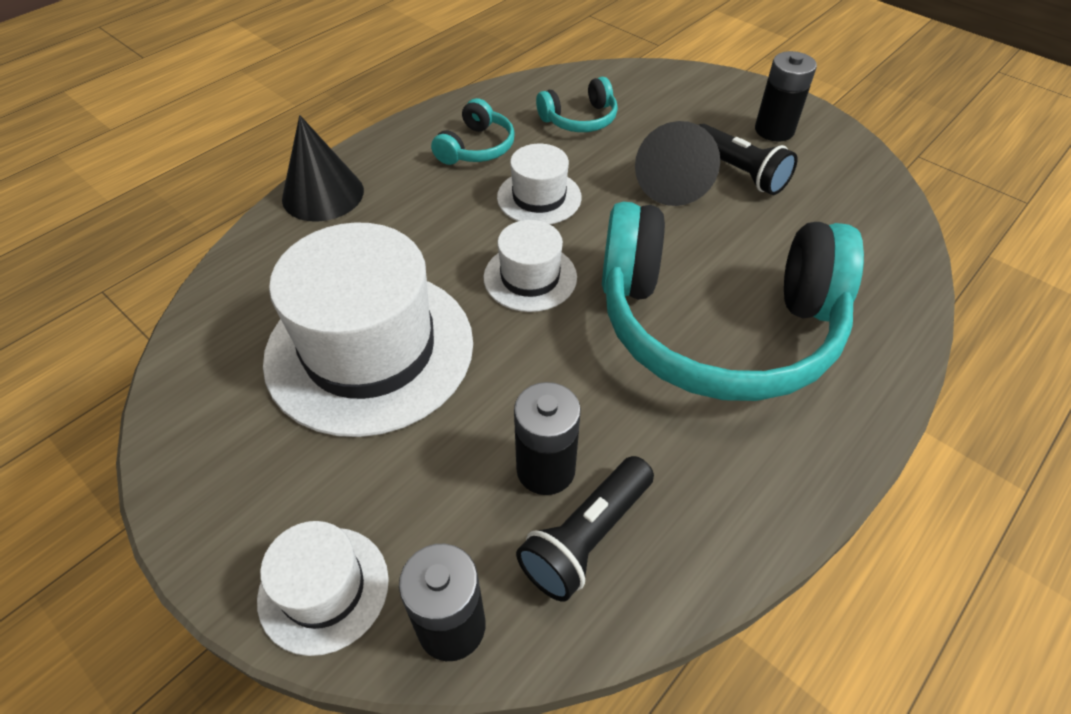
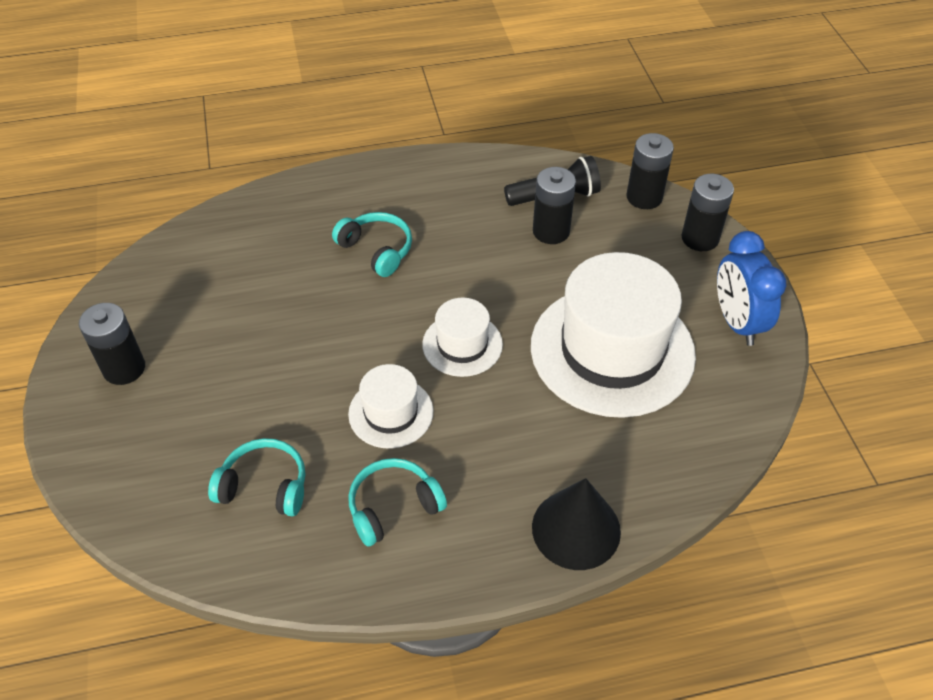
camera: 145 degrees left, 0 degrees up
white hat [257,521,389,656] -> black battery [681,174,734,251]
turquoise headphones [602,201,864,401] -> turquoise headphones [332,212,412,277], size x0.41
black cone [635,121,720,206] -> none
black flashlight [699,124,797,195] -> none
none -> blue clock [717,231,786,346]

